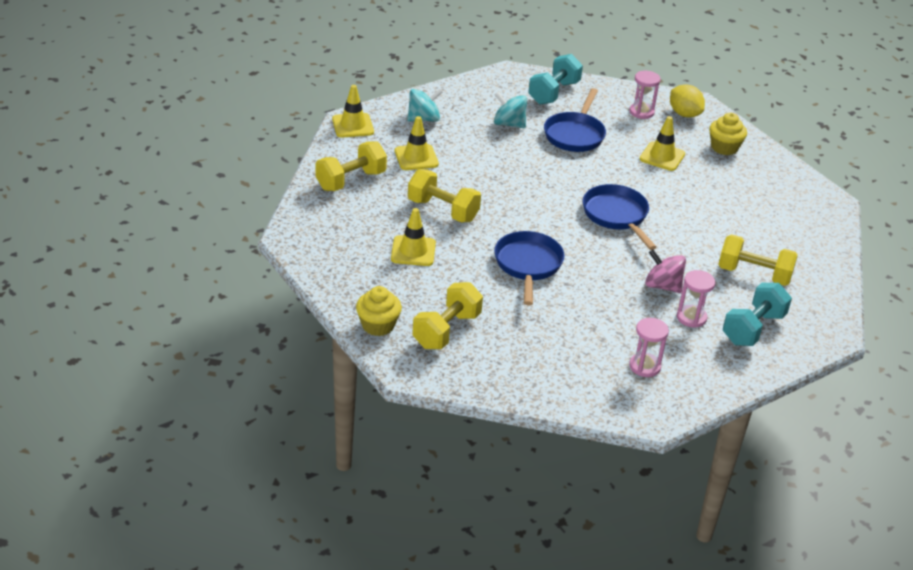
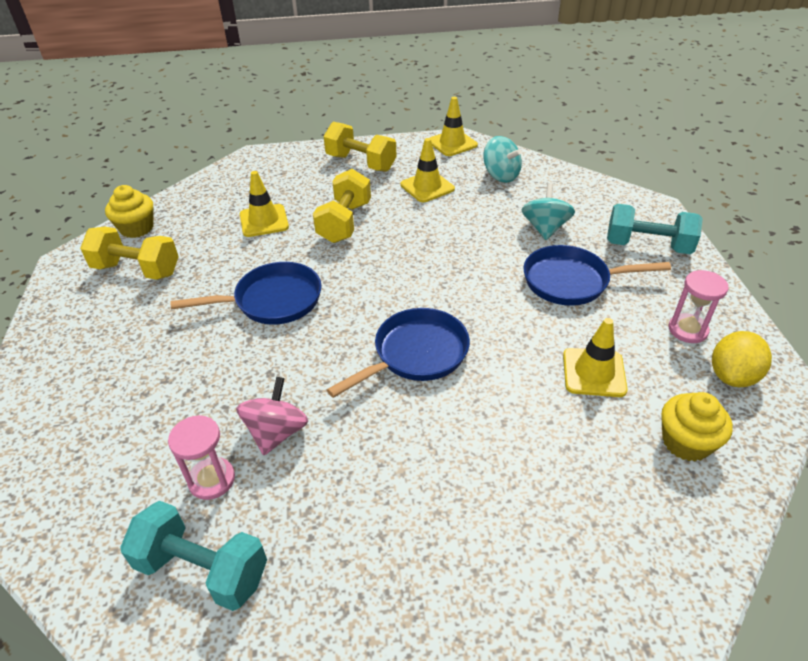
camera: 75 degrees right, 5 degrees up
pink hourglass [629,318,669,377] -> none
yellow dumbbell [718,234,798,286] -> none

